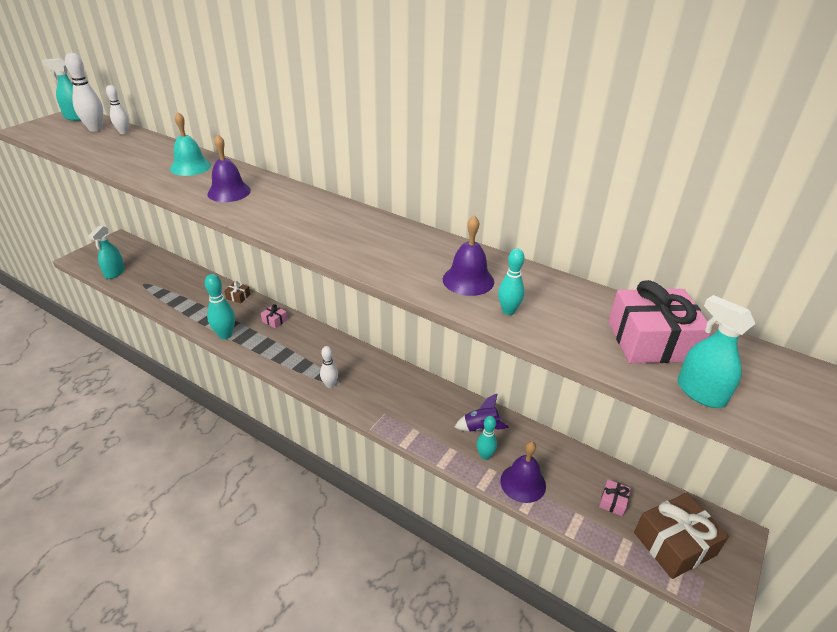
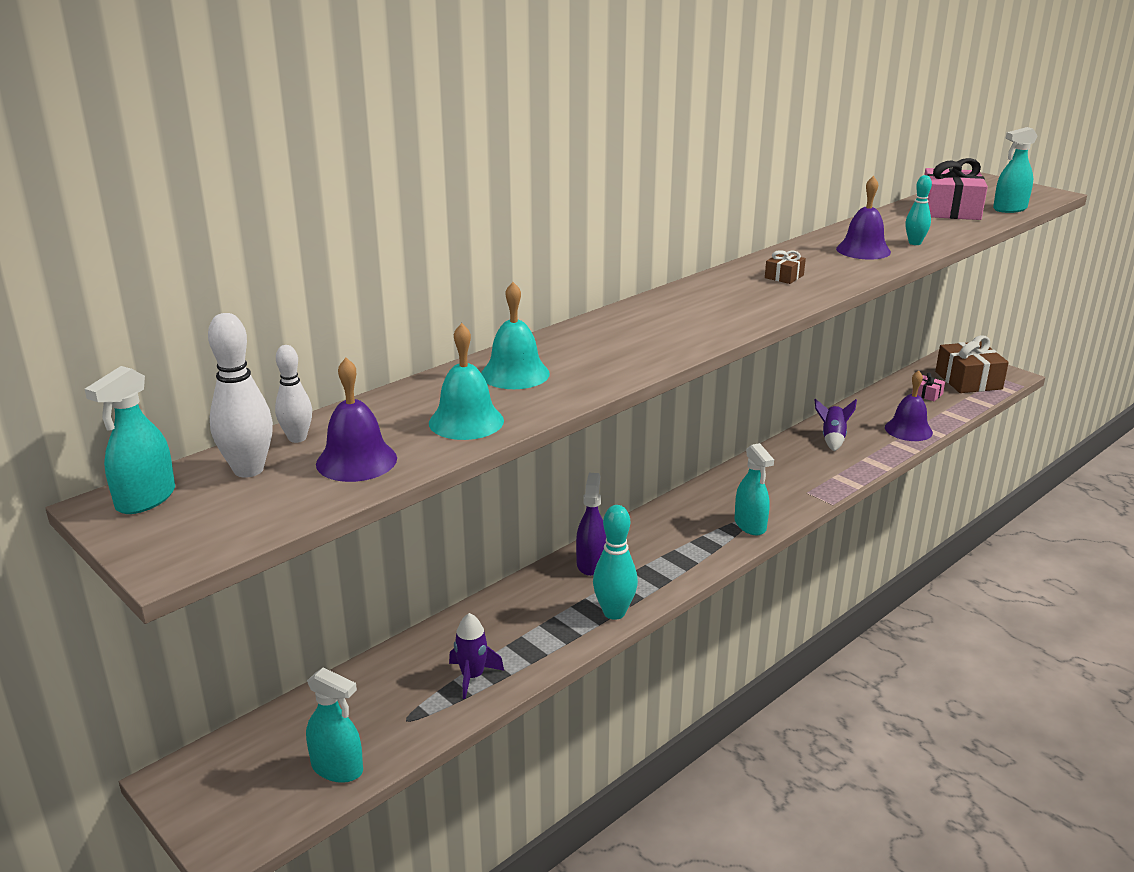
camera: 75 degrees left, 10 degrees down
purple bell [207,135,251,202] -> purple bell moved to [316,358,397,482]
brown gift [224,281,250,303] -> brown gift moved to [765,250,806,284]
pink gift [261,304,288,329] -> purple spray bottle [576,473,606,576]
white bowling pin [320,346,338,388] -> turquoise spray bottle [735,443,774,535]
turquoise bowling pin [477,416,497,460] -> none
none -> turquoise bell [429,323,504,440]
none -> purple rocket [449,613,504,699]

